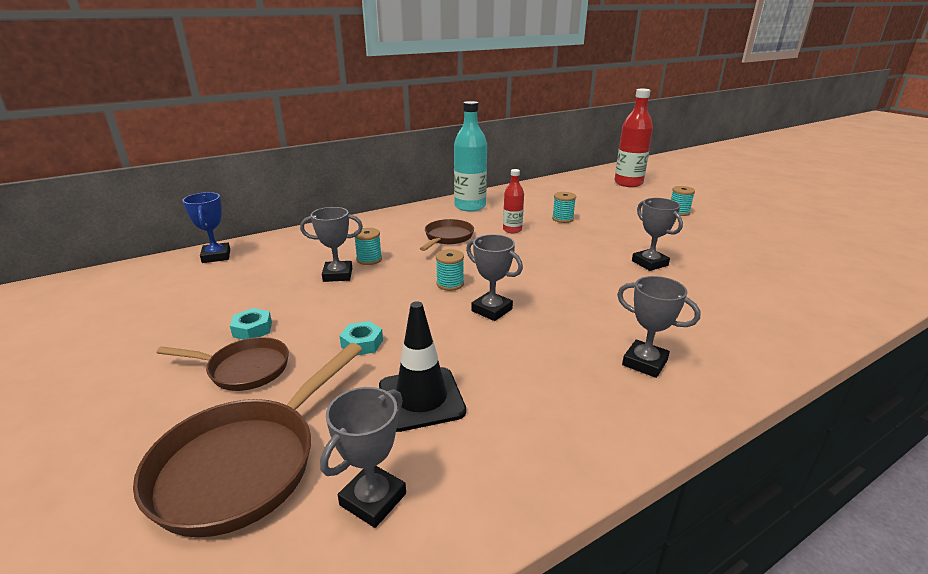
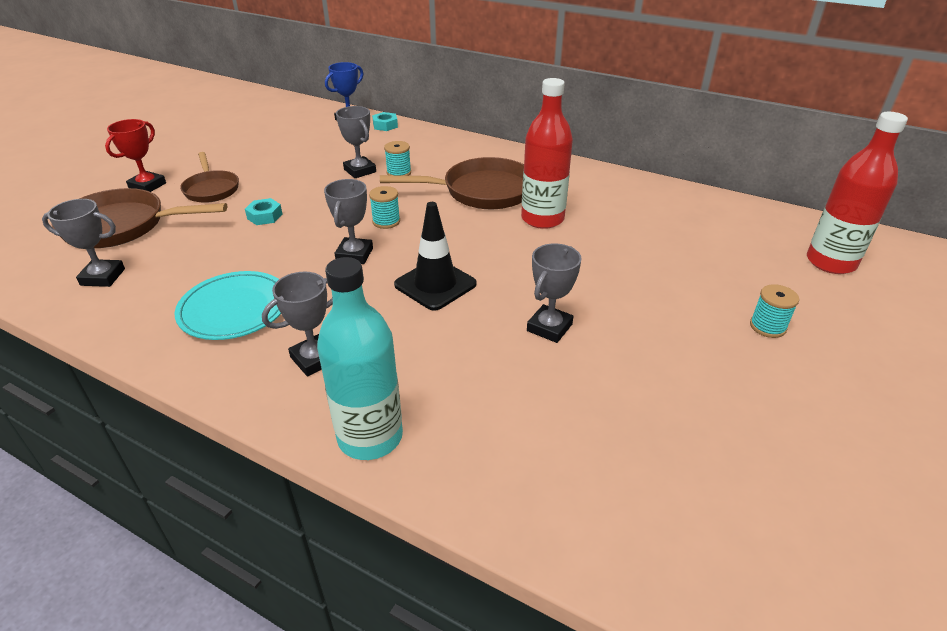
camera: 60 degrees right, 10 degrees up
turquoise nut [230,308,272,339] -> turquoise nut moved to [372,112,398,131]
black traffic cone [379,301,466,432] -> black traffic cone moved to [394,202,477,311]
brown pan [420,219,474,251] -> brown pan [380,157,524,209], size x1.63
turquoise bottle [454,101,487,212] -> turquoise bottle moved to [317,257,403,460]
red bottle [503,169,524,233] -> red bottle [521,78,573,229], size x1.82
turquoise spool [552,192,576,223] -> none
grey trophy [617,276,701,378] -> grey trophy turned 45 degrees clockwise [262,272,333,376]
none -> red trophy [105,119,166,192]
none -> turquoise plate [175,271,281,340]

